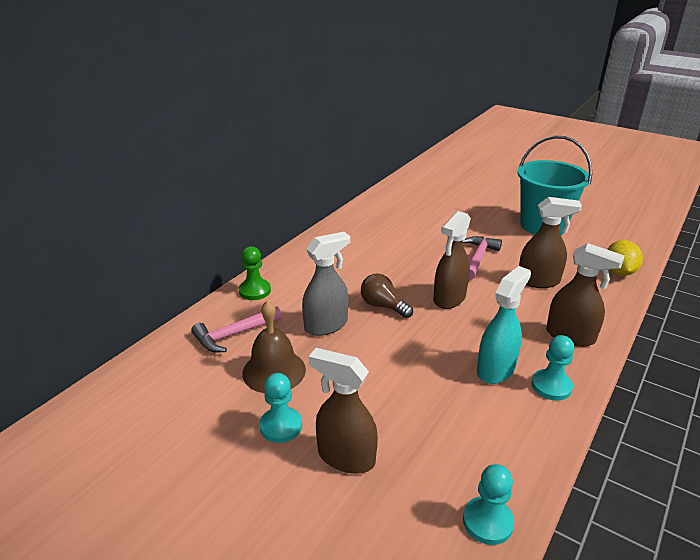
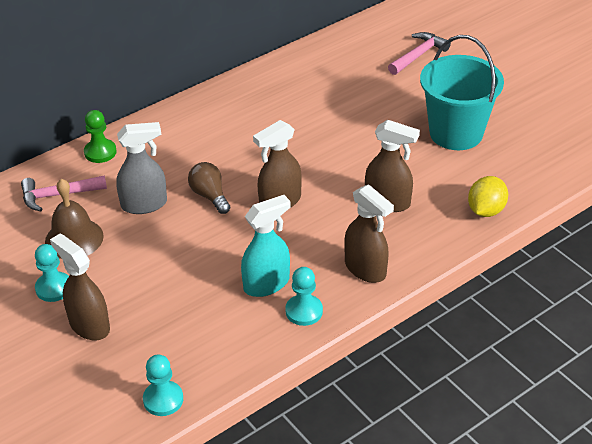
camera: 20 degrees right, 10 degrees up
pink hammer [463,236,502,280] -> pink hammer moved to [388,32,451,75]

